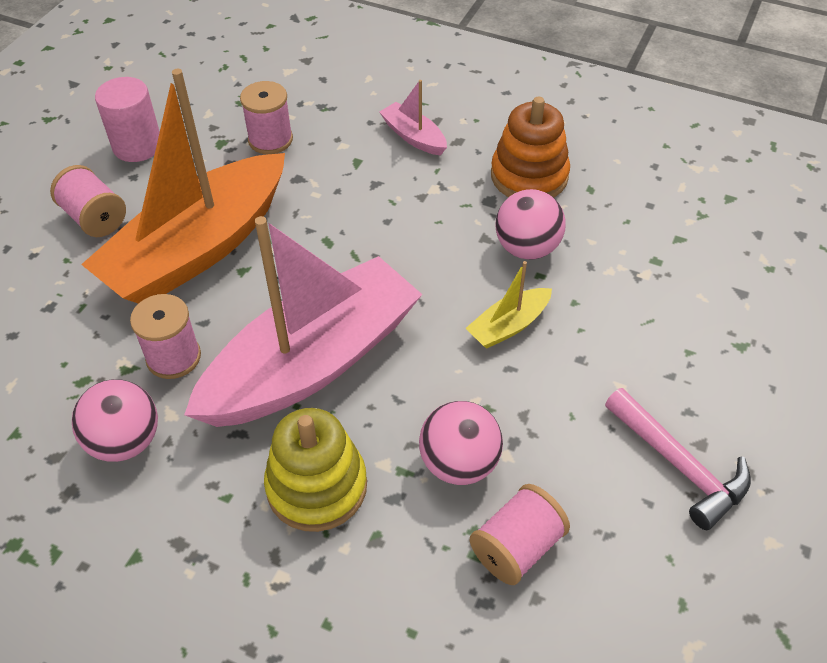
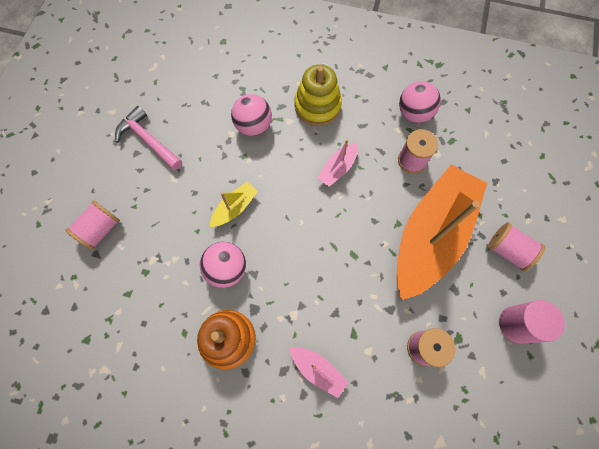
camera: 170 degrees right, 20 degrees up
pink boat [184,216,423,427] -> pink boat [317,139,358,187], size x0.41
pink spool [470,484,570,585] -> pink spool moved to [65,200,120,250]

